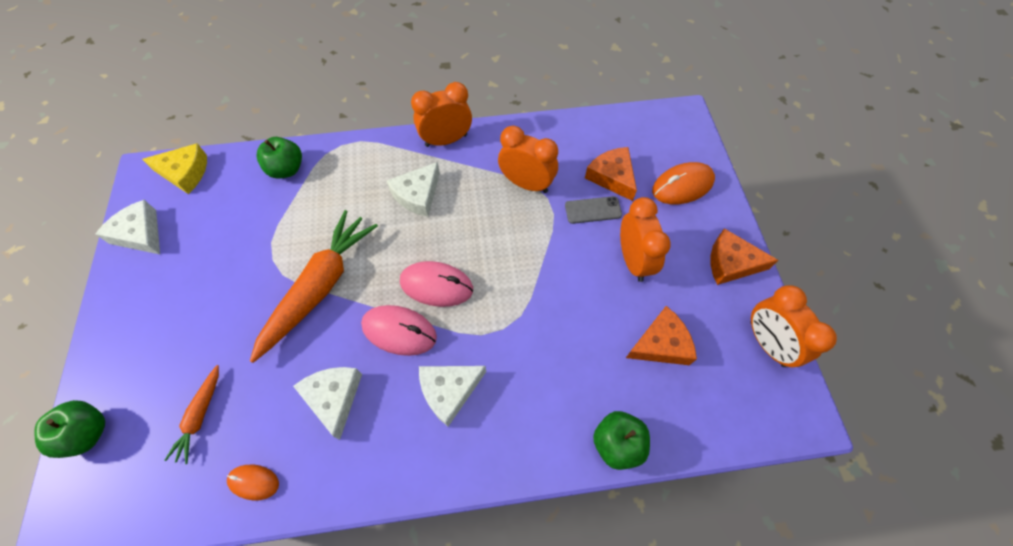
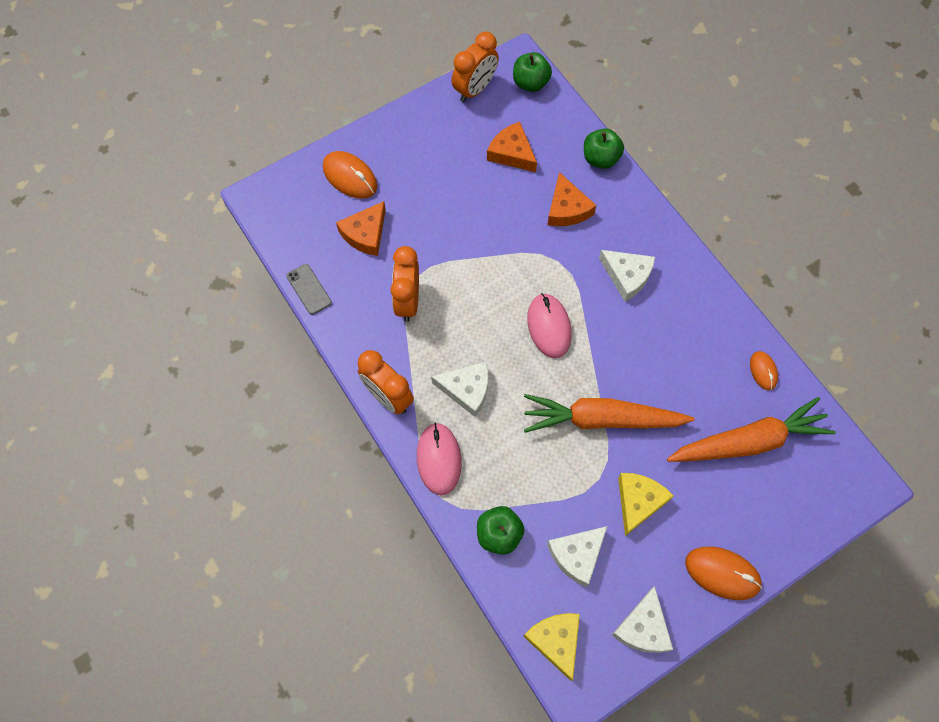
camera: 115 degrees left, 5 degrees up
green apple [34,400,105,458] -> green apple moved to [513,52,552,92]
orange carrot [164,365,219,464] -> orange carrot [667,397,836,462], size x2.04
white cheese [293,367,362,440] -> white cheese moved to [547,526,607,587]
pink mouse [361,305,437,356] -> pink mouse moved to [417,422,462,495]
grey phone [565,196,622,224] -> grey phone moved to [286,264,332,315]
orange clock [620,197,671,282] -> none
orange cheese [711,228,778,285] -> orange cheese moved to [547,172,596,226]
none -> yellow cheese [618,473,674,536]
none -> orange mouse [685,546,762,600]

